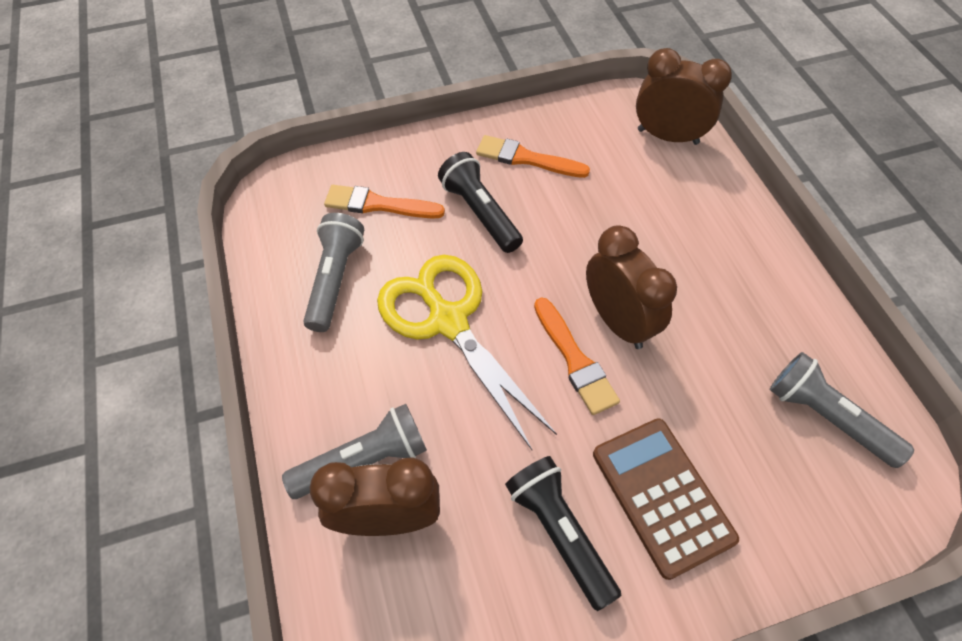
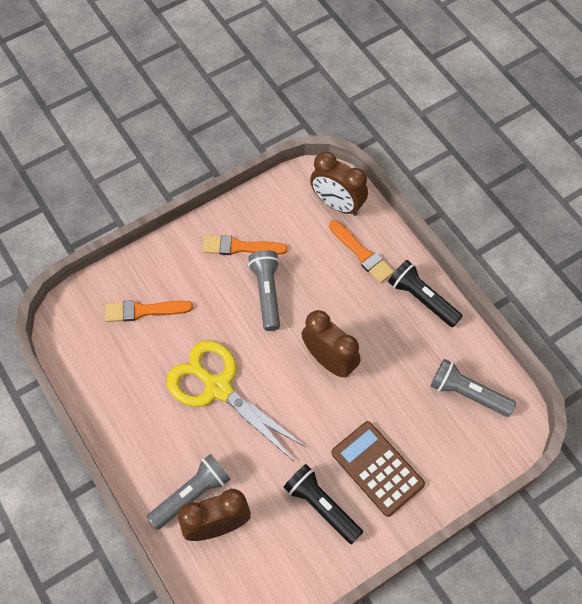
camera: 15 degrees left, 5 degrees up
grey flashlight [303,213,364,332] -> grey flashlight moved to [248,250,280,331]
black flashlight [438,152,523,253] -> black flashlight moved to [388,260,463,327]
orange brush [534,297,620,415] -> orange brush moved to [329,220,394,283]
brown clock [636,48,732,145] -> brown clock turned 150 degrees counterclockwise [310,151,368,216]

